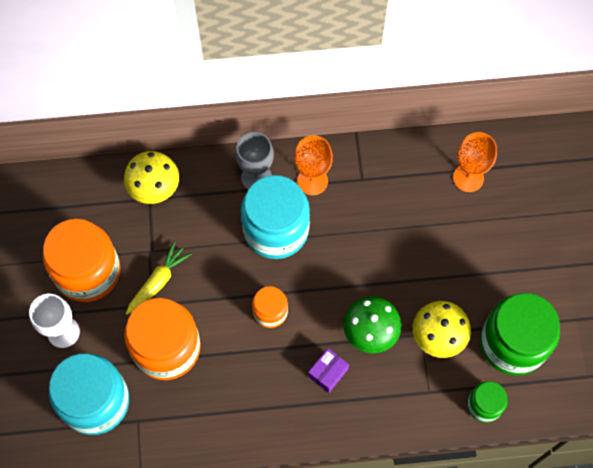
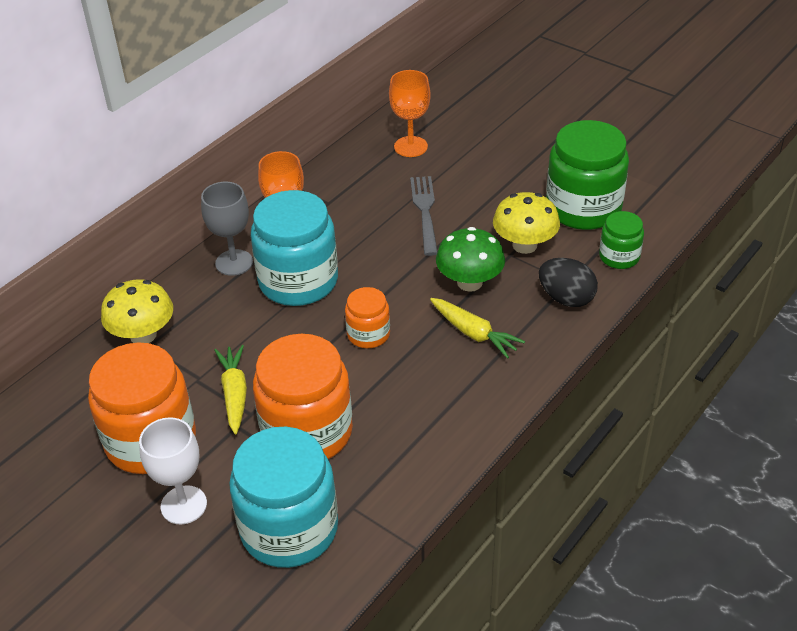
camera: 45 degrees left, 25 degrees down
purple box [308,348,349,393] -> yellow carrot [430,298,525,359]
none -> grey fork [410,176,438,256]
none -> black egg [539,258,598,307]

